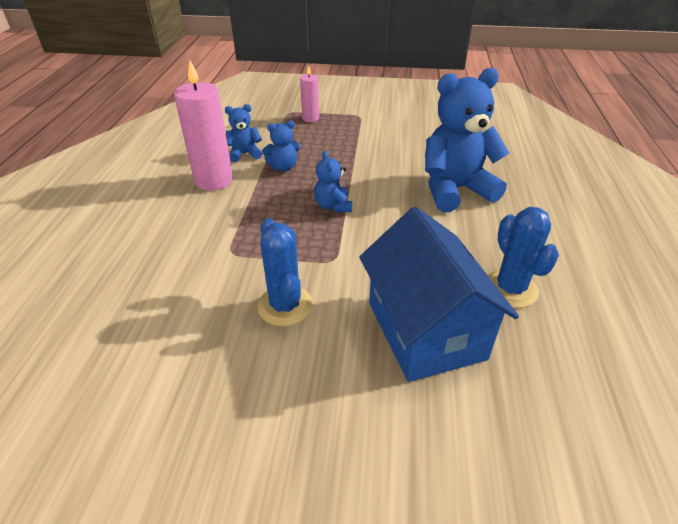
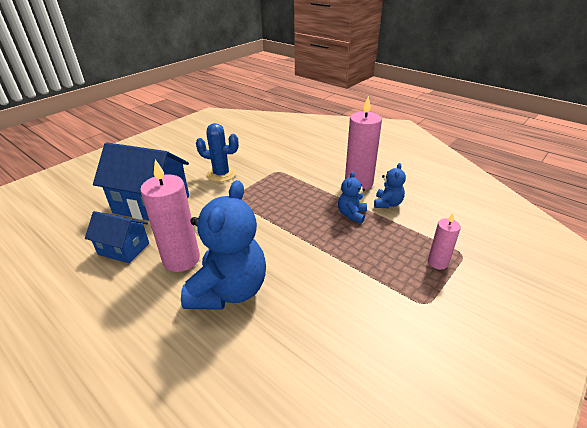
camera: 125 degrees right, 5 degrees down
blue teddy bear [314,151,352,212] -> none
blue cactus [488,207,559,308] -> blue house [85,211,149,263]
none -> pink candle [140,159,200,272]

